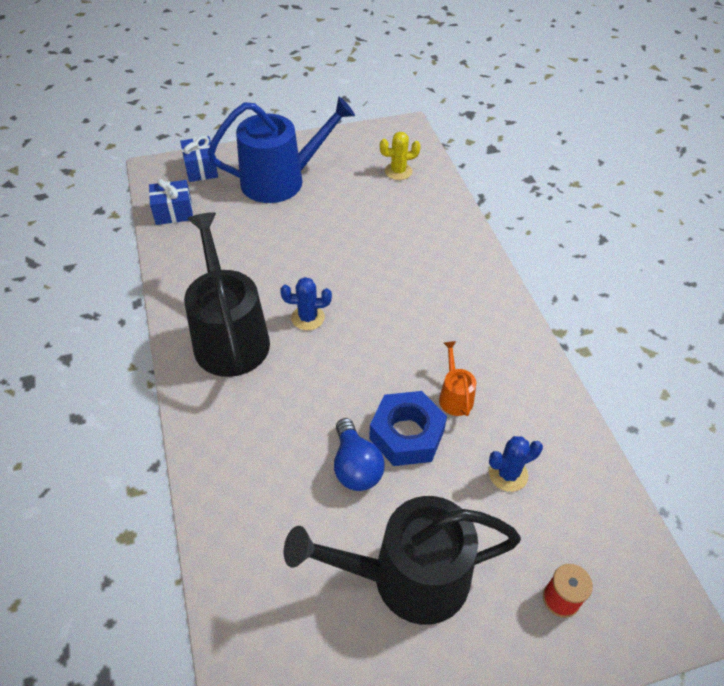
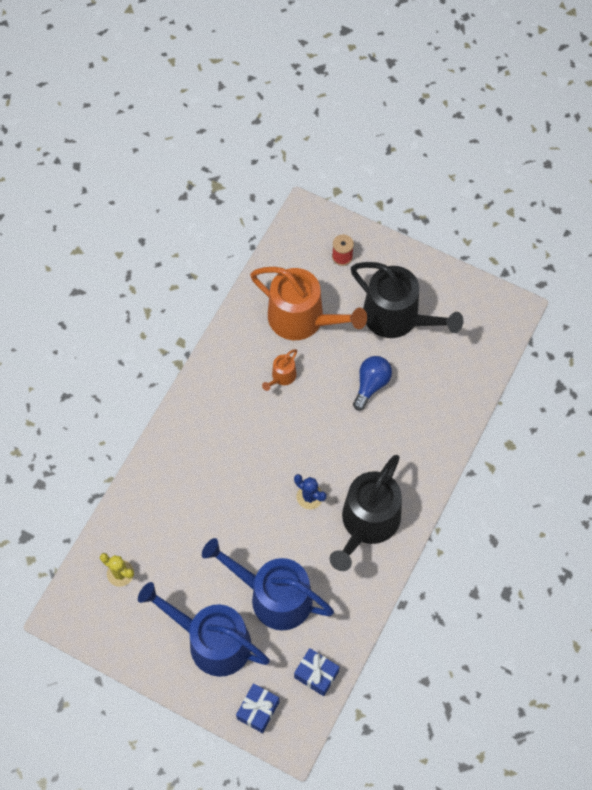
camera: 135 degrees left, 15 degrees up
blue nut [369,391,447,466] -> none
blue cactus [489,436,543,492] -> orange watering can [250,267,367,340]
none -> blue watering can [202,538,334,631]

